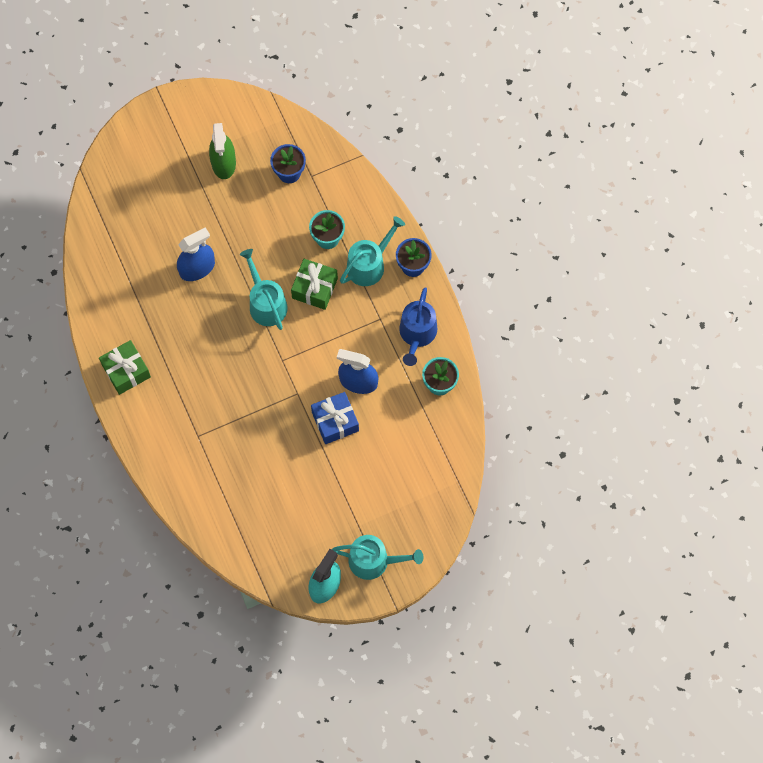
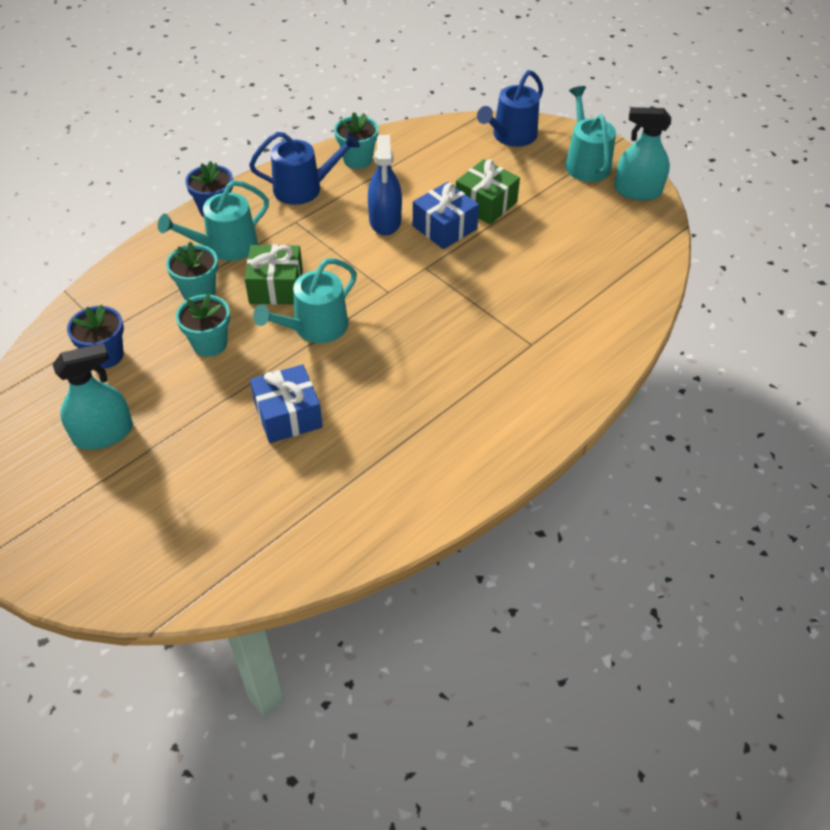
camera: 110 degrees left, 20 degrees down
green gift [99,340,151,395] -> green gift moved to [456,159,520,225]
blue spray bottle [177,227,215,281] -> blue gift [250,364,323,443]
green spray bottle [209,123,236,179] -> turquoise spray bottle [53,343,133,450]
turquoise watering can [340,216,405,286] -> turquoise watering can turned 60 degrees counterclockwise [158,180,269,261]
none -> turquoise flower pot [176,294,230,357]
none -> blue watering can [477,70,543,147]

